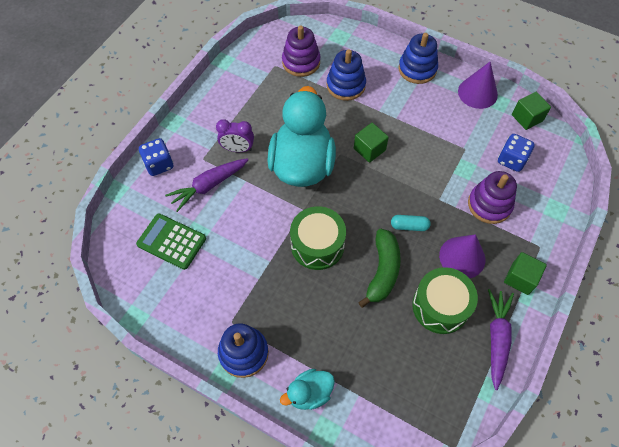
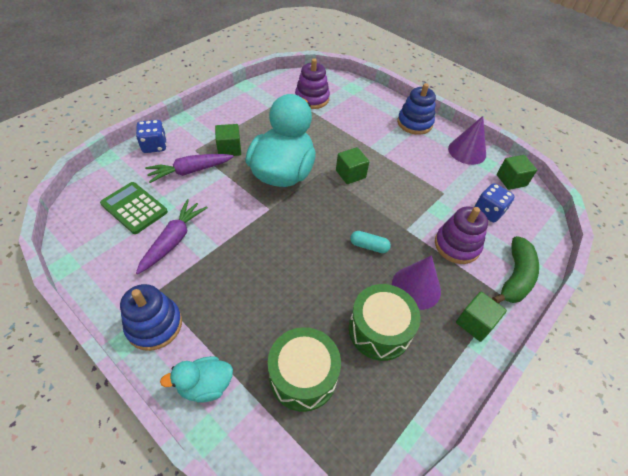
camera: 10 degrees right, 10 degrees down
purple clock [216,119,254,152] -> green cube [215,124,241,156]
green drum [290,206,346,270] -> green drum moved to [268,327,341,412]
blue stacking toy [327,49,366,101] -> none
green banana [358,229,401,308] -> green banana moved to [492,236,539,303]
purple carrot [488,289,514,390] -> purple carrot moved to [136,199,208,274]

